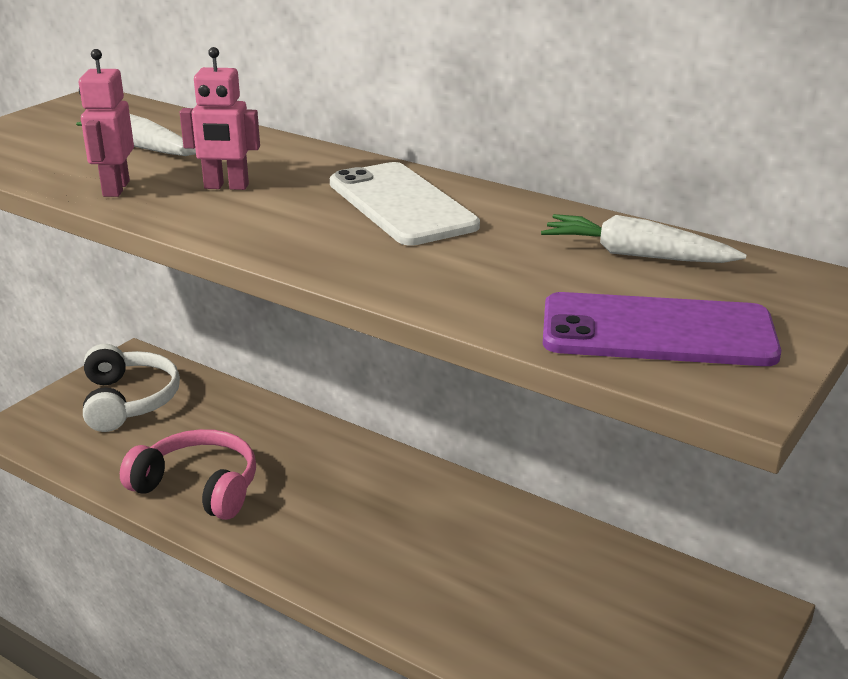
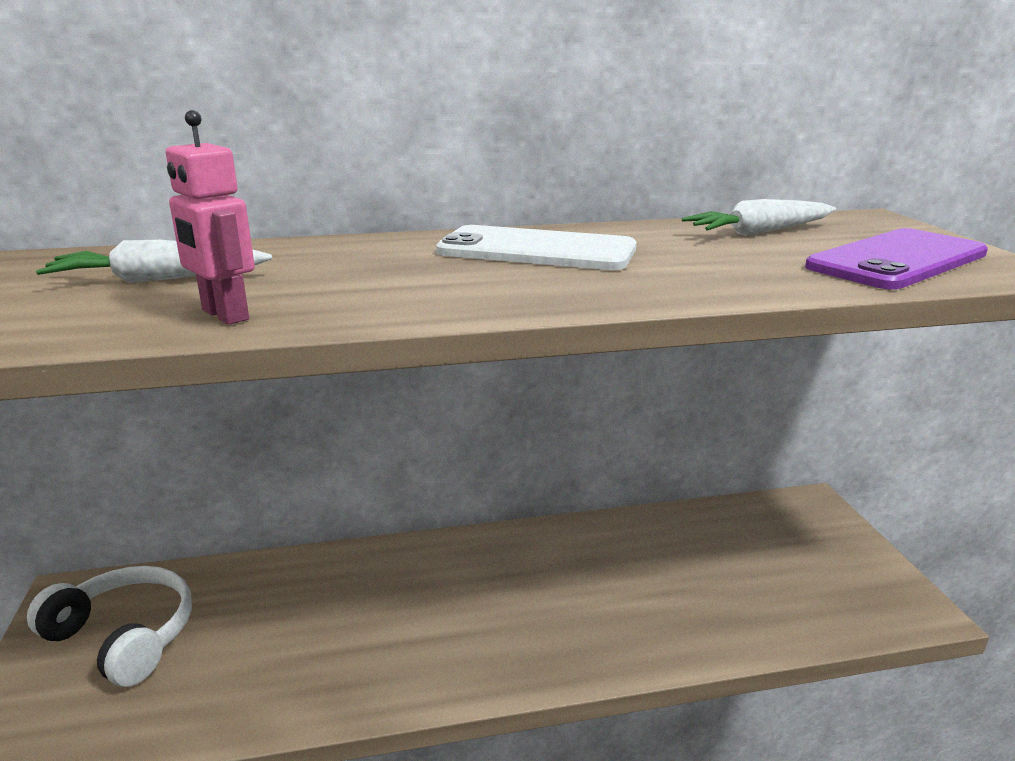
camera: 45 degrees left, 5 degrees down
pink headphones [120,429,256,520] -> none
pink robot [179,47,260,190] -> none

